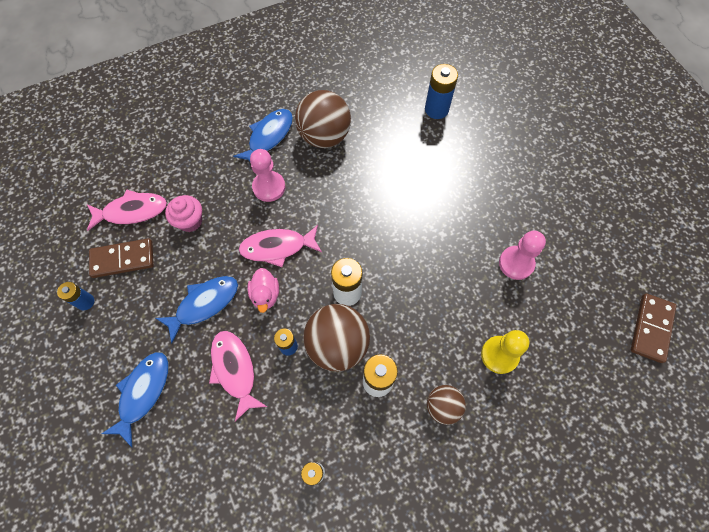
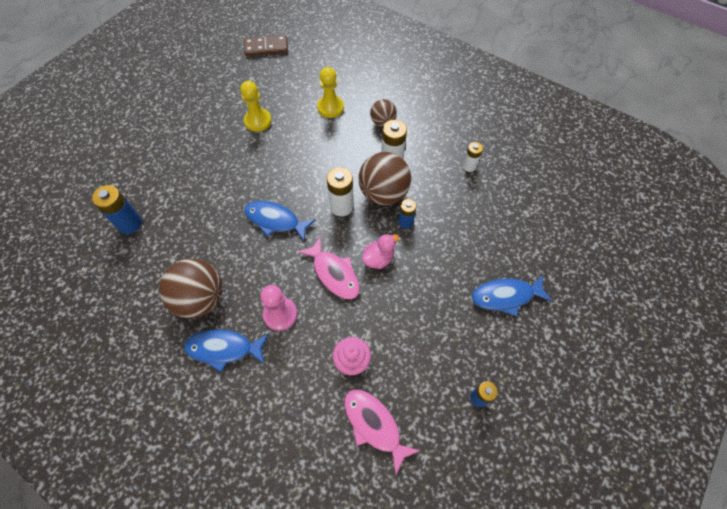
camera: 120 degrees left, 5 degrees down
brown domino [89,238,154,278] -> none
blue fish [156,276,238,343] -> blue fish moved to [244,201,316,241]
pink fish [209,331,267,421] -> none
pink pawn [499,231,546,280] -> yellow pawn [240,81,272,132]

